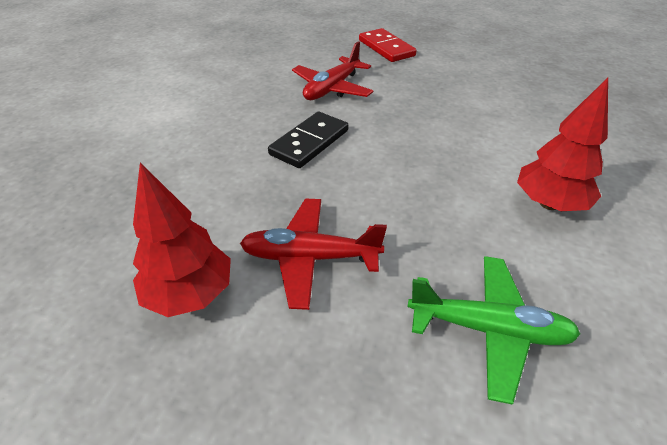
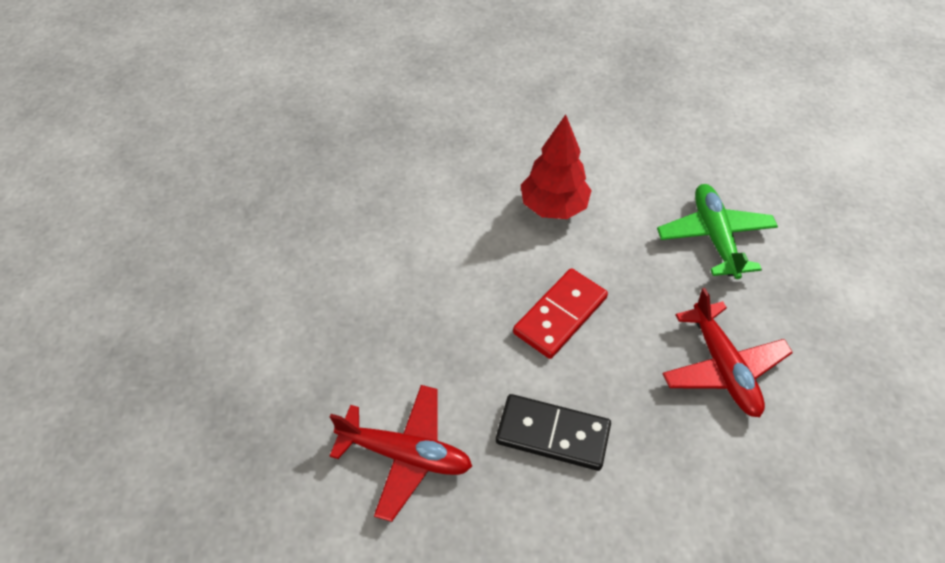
camera: 110 degrees left, 10 degrees up
red tree [133,163,231,317] -> none
red domino [359,28,417,62] -> red domino moved to [513,268,608,359]

